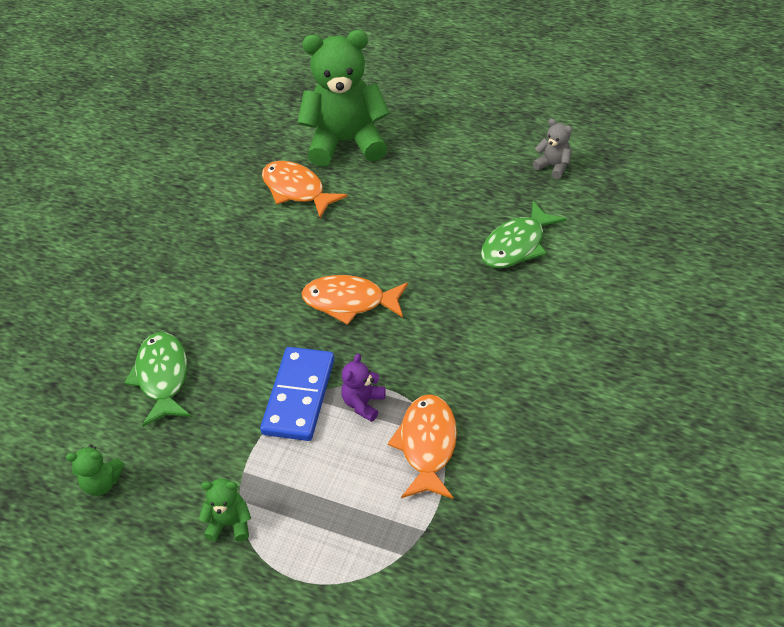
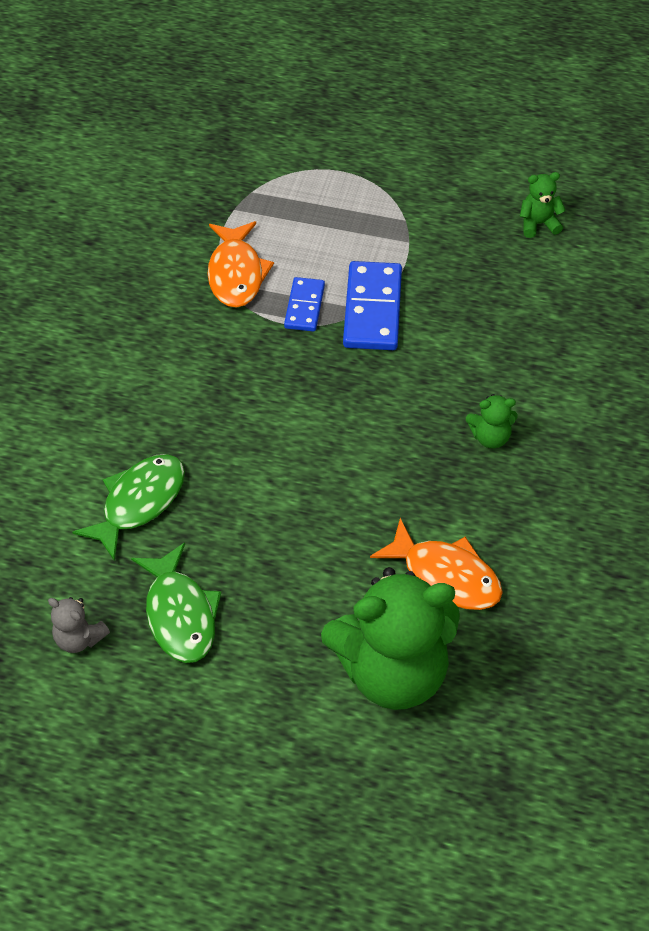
camera: 170 degrees right, 5 degrees up
green fish [124,332,191,427] -> green fish moved to [131,542,221,663]
green teddy bear [199,478,251,541] -> green teddy bear moved to [466,394,518,448]
orange fish [302,275,408,325] -> none
purple teddy bear [341,354,386,422] -> blue domino [284,277,325,332]

